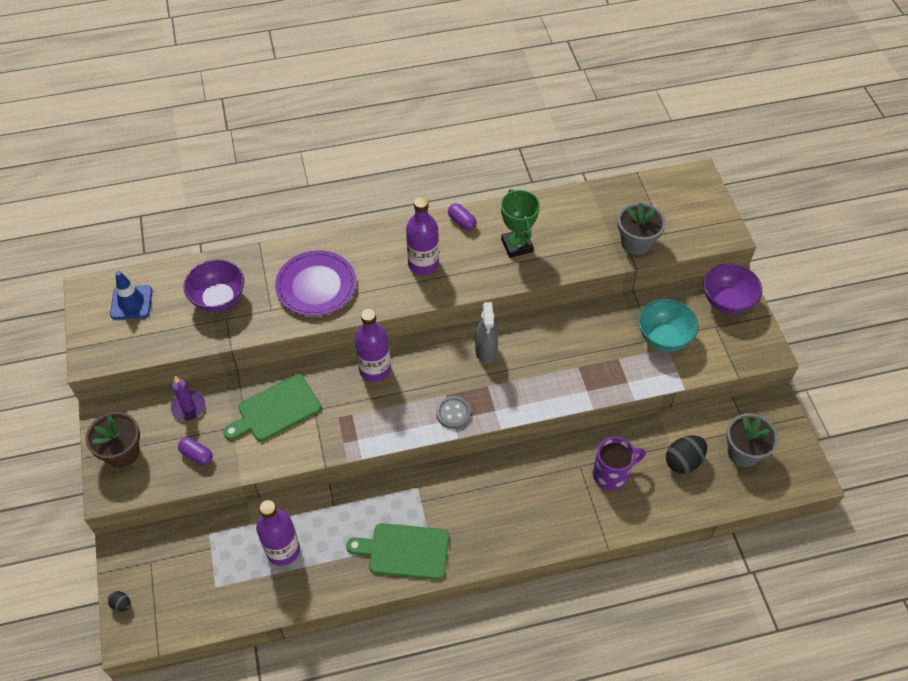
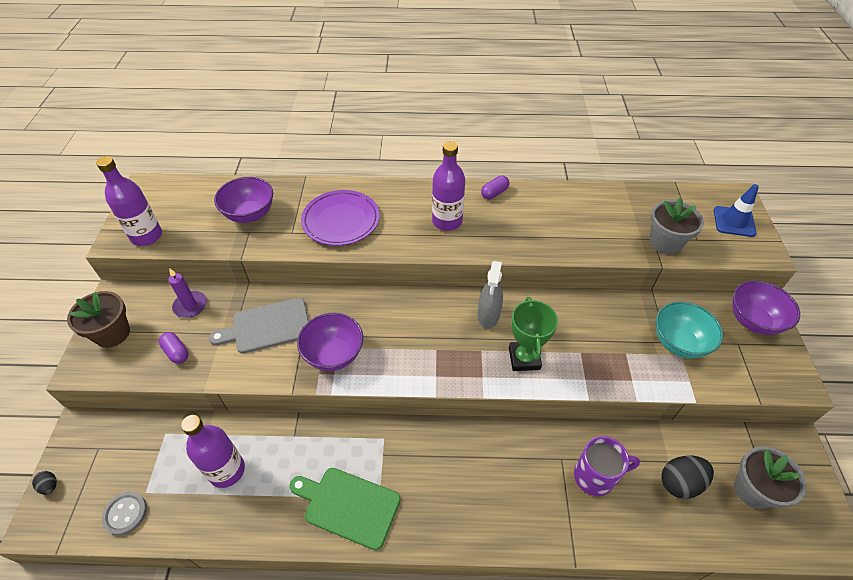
camera: 15 degrees right, 5 degrees down
blue traffic cone [110,271,152,319] -> blue traffic cone moved to [713,184,759,237]
green cutting board [223,374,321,441] -> grey cutting board [209,298,309,354]
purple bottle [355,309,391,382] -> purple bottle moved to [96,156,162,246]
grey button [436,396,471,429] -> grey button moved to [102,492,147,535]
purple capsule [448,203,476,231] -> purple capsule turned 75 degrees clockwise [481,176,509,199]
green trophy [501,189,540,258] -> green trophy moved to [509,297,558,371]
none -> purple bowl [297,313,363,371]

